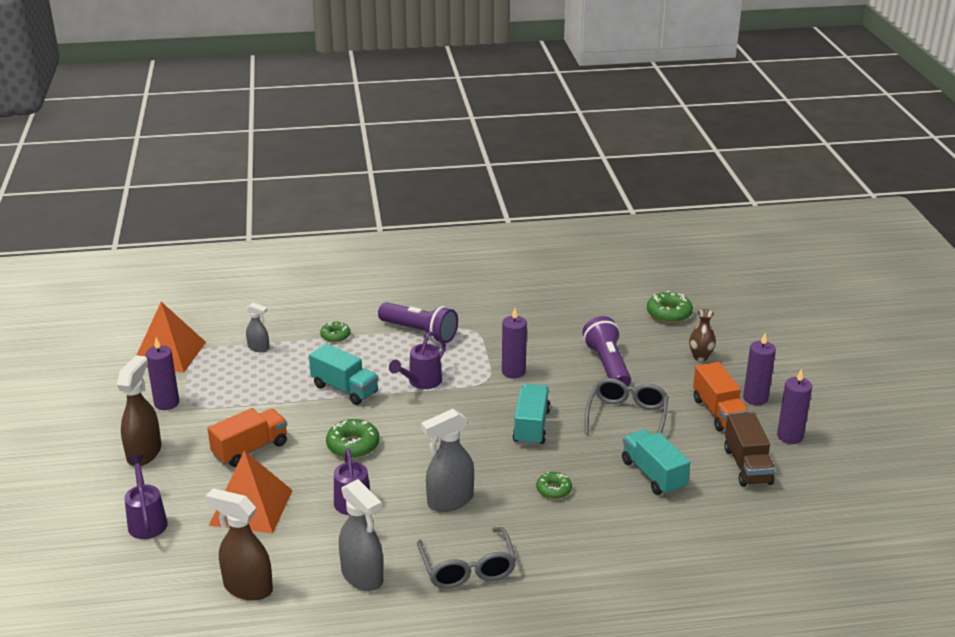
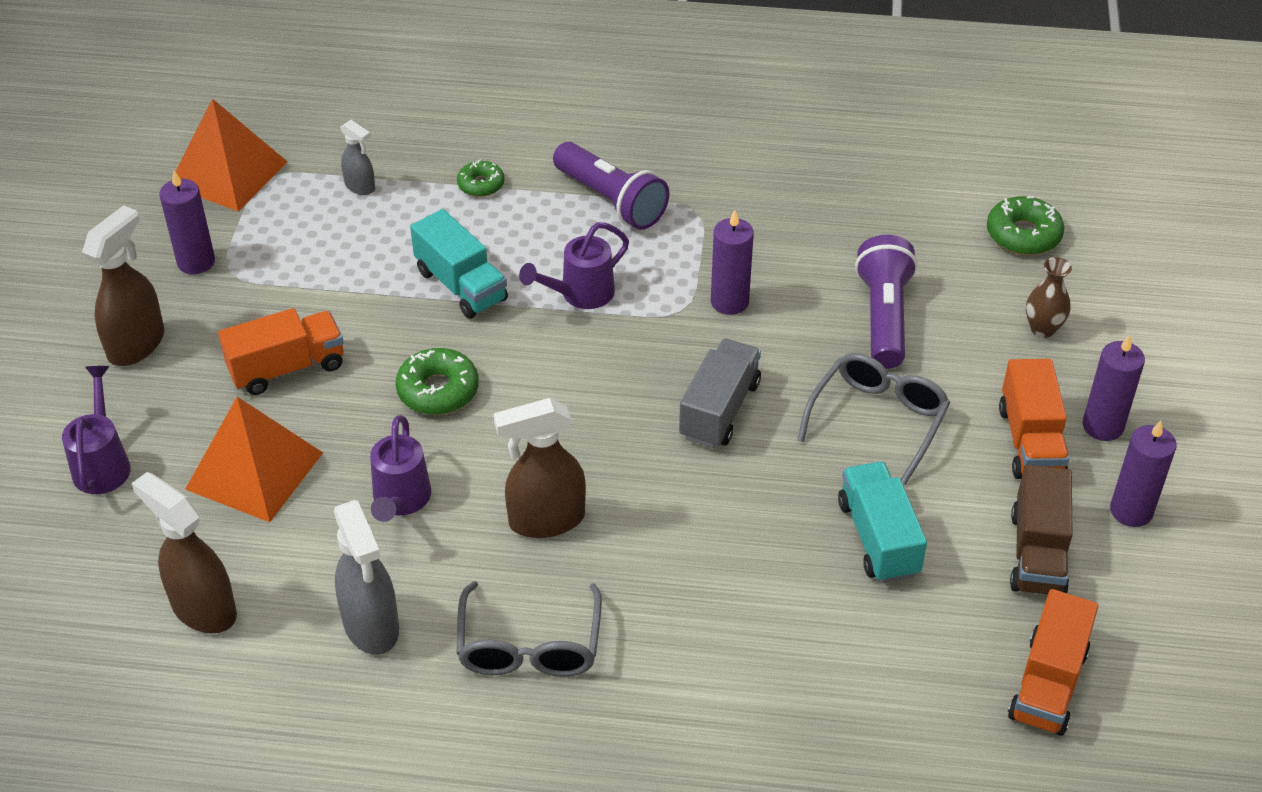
camera: 15 degrees right, 15 degrees up
grey spray bottle [421,409,474,512] -> brown spray bottle [494,398,586,538]
turquoise truck [513,384,551,446] -> grey truck [679,339,761,448]
green donut [536,472,572,499] -> none
none -> orange truck [1008,589,1098,736]

